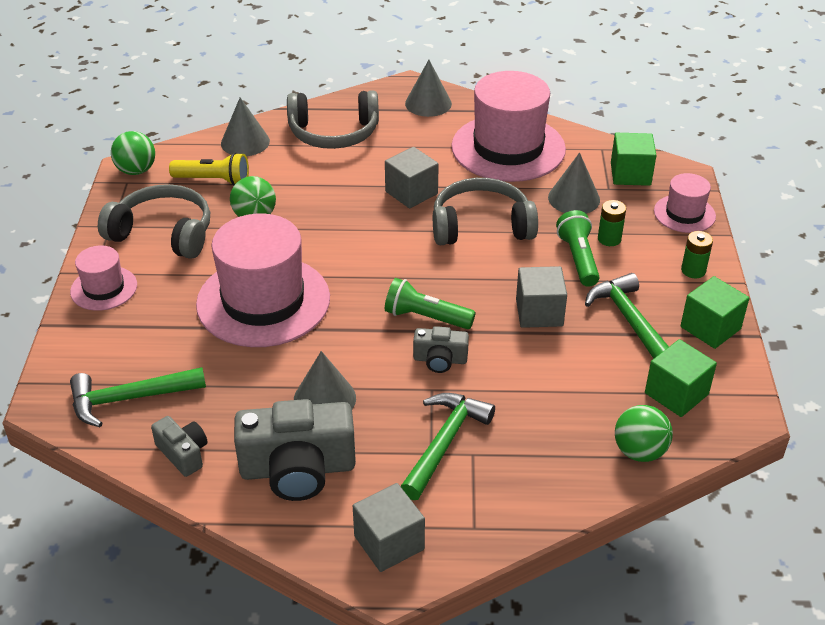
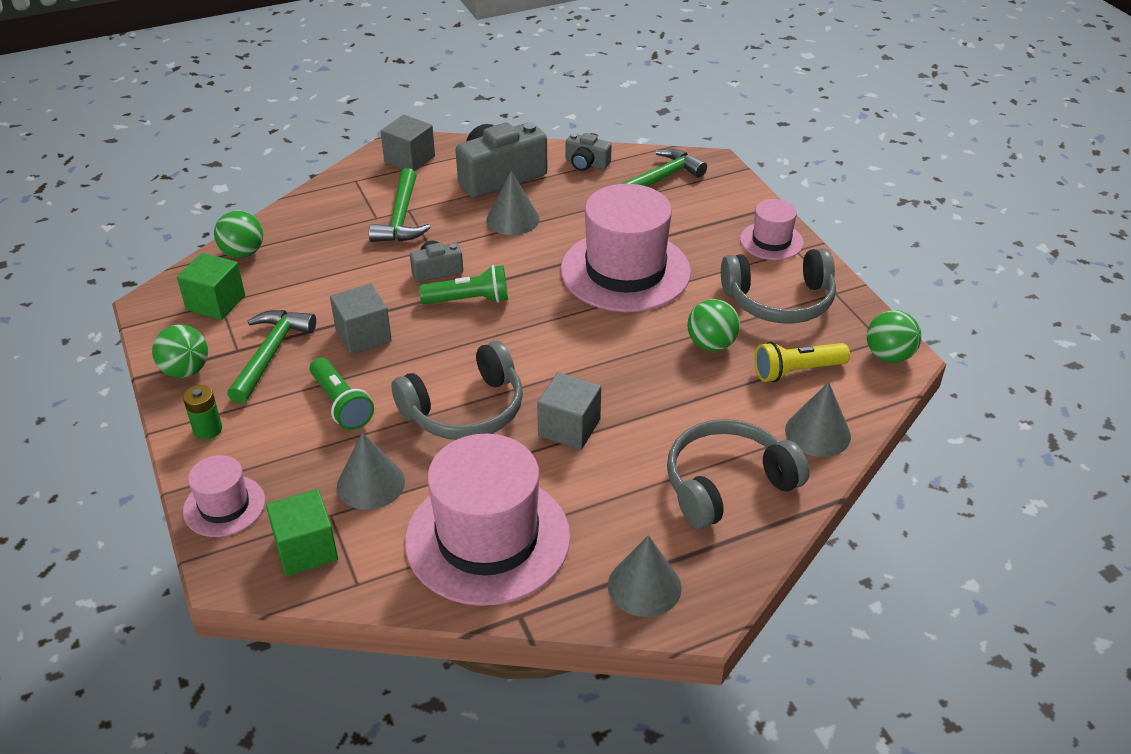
camera: 155 degrees right, 0 degrees up
green hammer [585,273,669,359] -> green hammer turned 120 degrees counterclockwise [227,310,316,404]
green battery [598,200,626,246] -> none
green cube [680,276,749,349] -> green ball [152,324,208,378]

